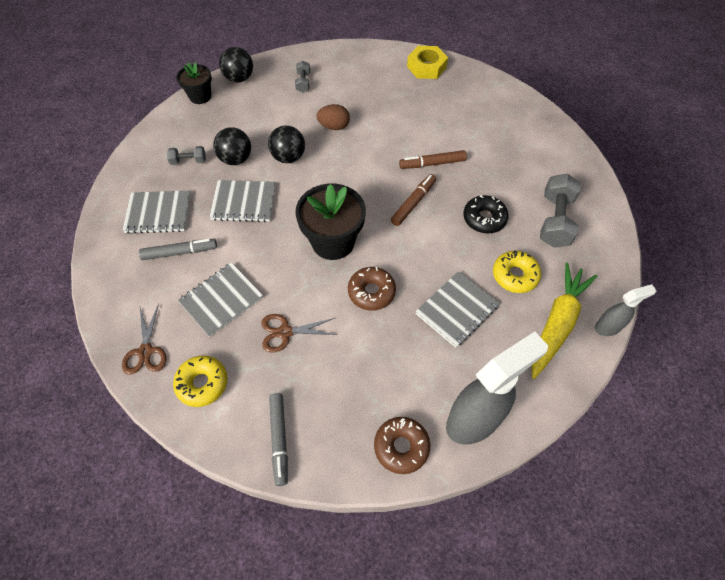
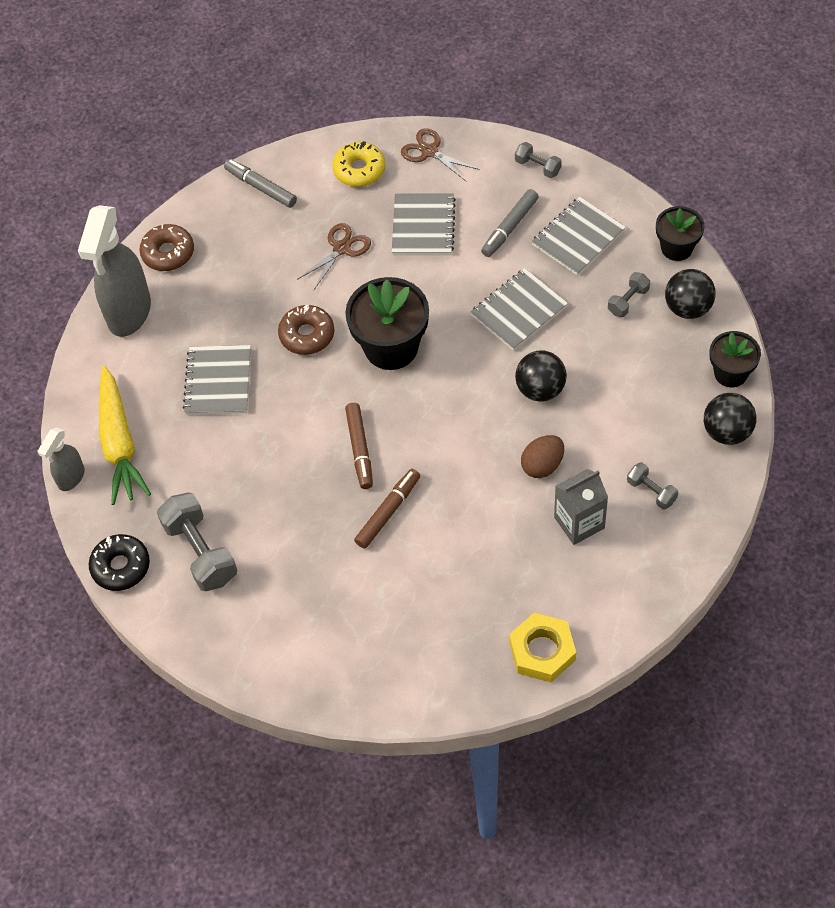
camera: 140 degrees right, 0 degrees up
black ball [213,127,251,165] -> black ball moved to [665,269,716,319]
black donut [463,195,509,234] -> black donut moved to [89,534,150,591]
yellow donut [493,250,541,293] -> none
none -> grey dumbbell [515,142,562,178]
none -> grey carton [554,469,608,545]
none -> black flower pot [656,206,705,261]

